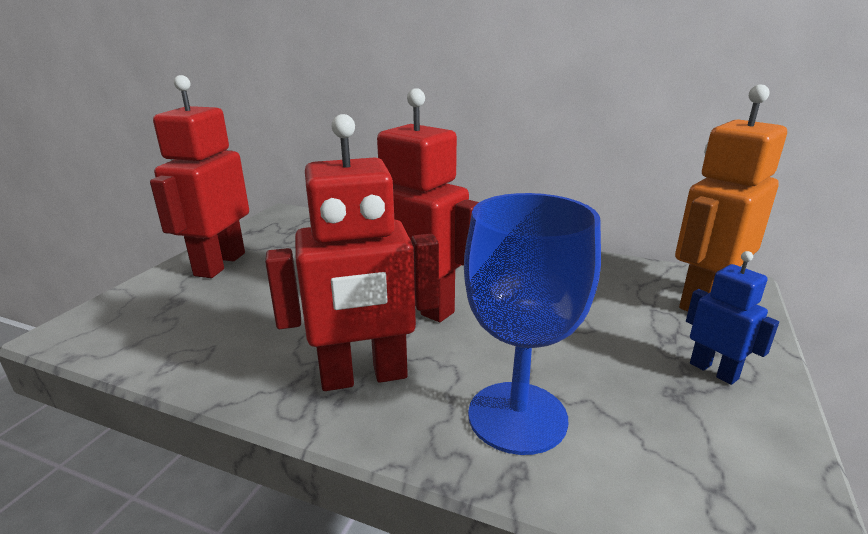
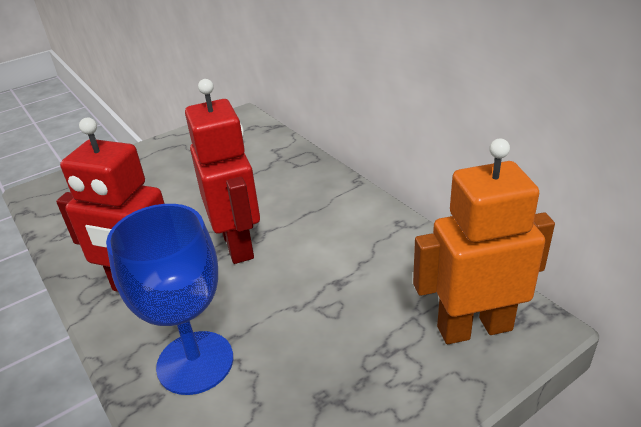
camera: 35 degrees right, 10 degrees up
red robot [150,75,249,278] -> none
blue robot [686,251,779,385] -> none

